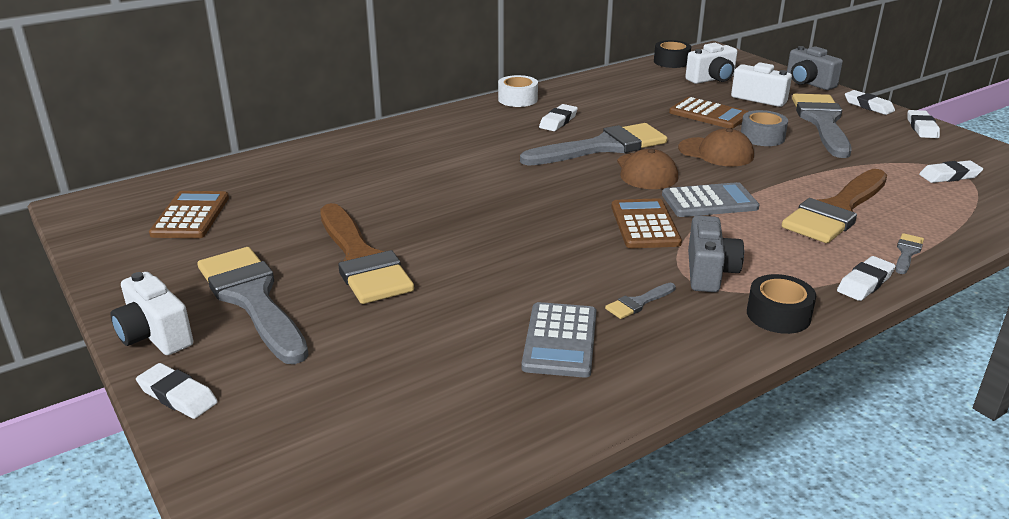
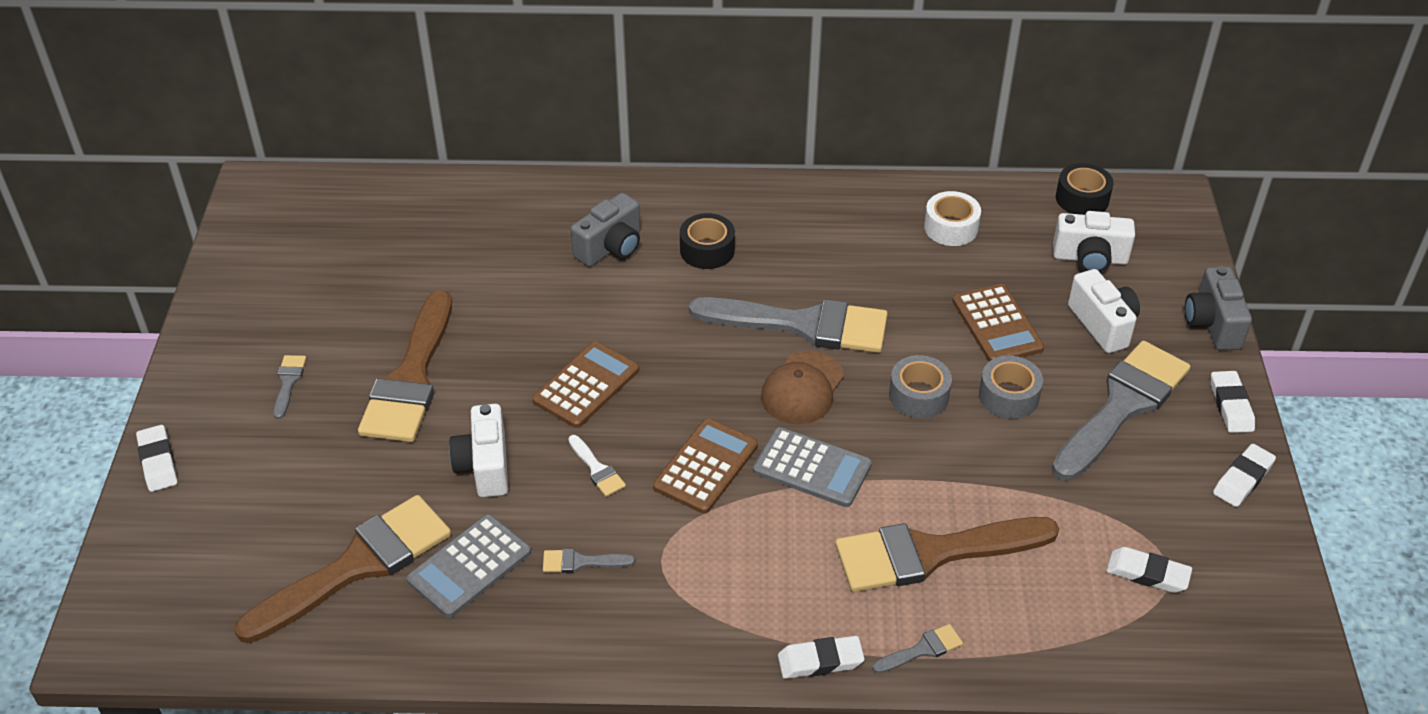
camera: 35 degrees right, 15 degrees up
white camera [110,272,193,355] -> white camera moved to [449,404,508,497]
brown calculator [149,191,229,238] -> brown calculator moved to [532,341,639,428]
grey brush [198,247,309,364] -> grey brush [273,355,306,419], size x0.40
white tape [498,75,538,107] -> white tape moved to [924,191,981,246]
white eraser [539,104,578,131] -> none
brown cap [678,128,754,167] -> grey tape [889,355,952,418]
grey camera [688,215,744,292] -> grey camera moved to [571,193,640,267]
black tape [747,274,816,334] -> black tape moved to [680,213,735,269]
none -> brown brush [234,495,451,643]
none -> white brush [568,435,626,497]

